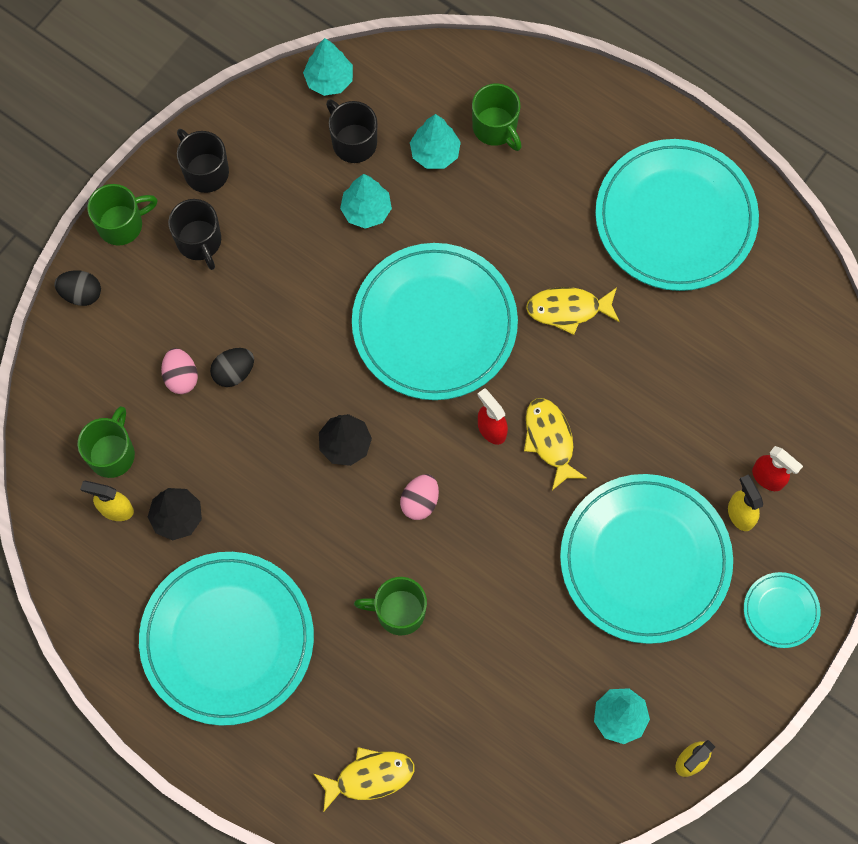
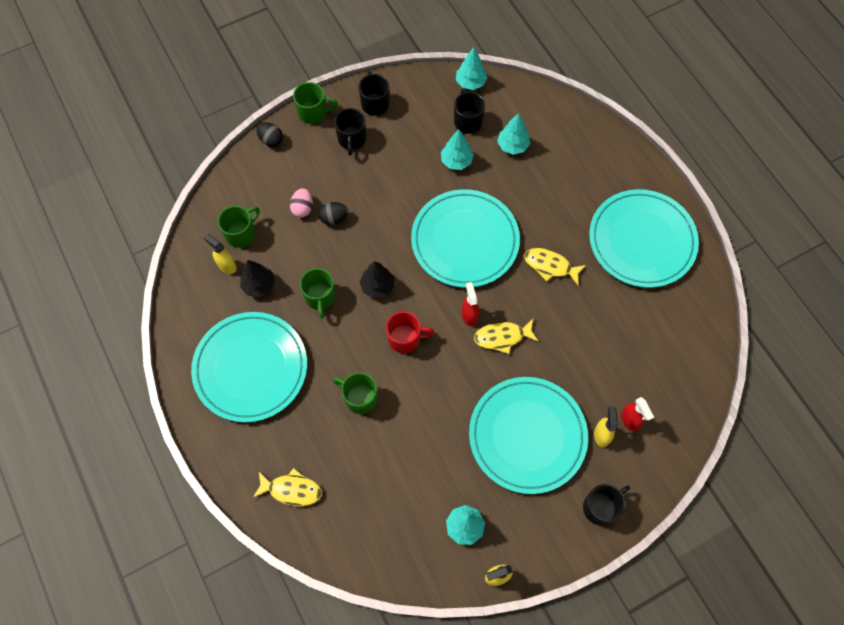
camera: 25 degrees right, 5 degrees down
pink egg [400,474,439,520] -> red mug [386,311,435,353]
green mug [472,83,522,151] -> green mug moved to [300,268,336,319]
yellow fish [524,398,587,490] -> yellow fish turned 105 degrees counterclockwise [474,319,539,354]
turquoise plate [744,572,820,648] -> black mug [583,484,630,525]

